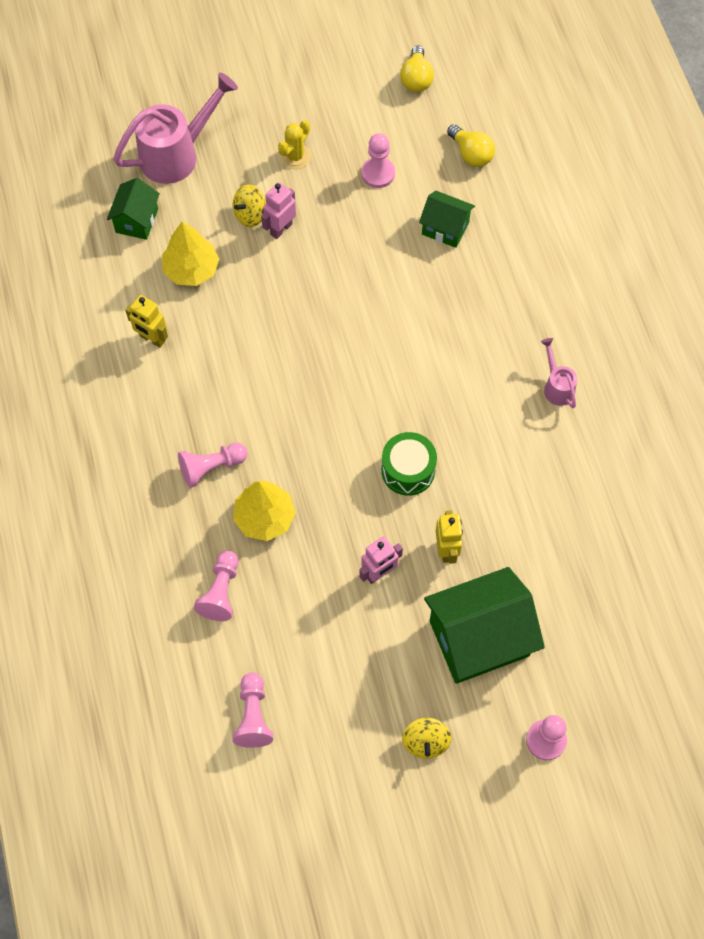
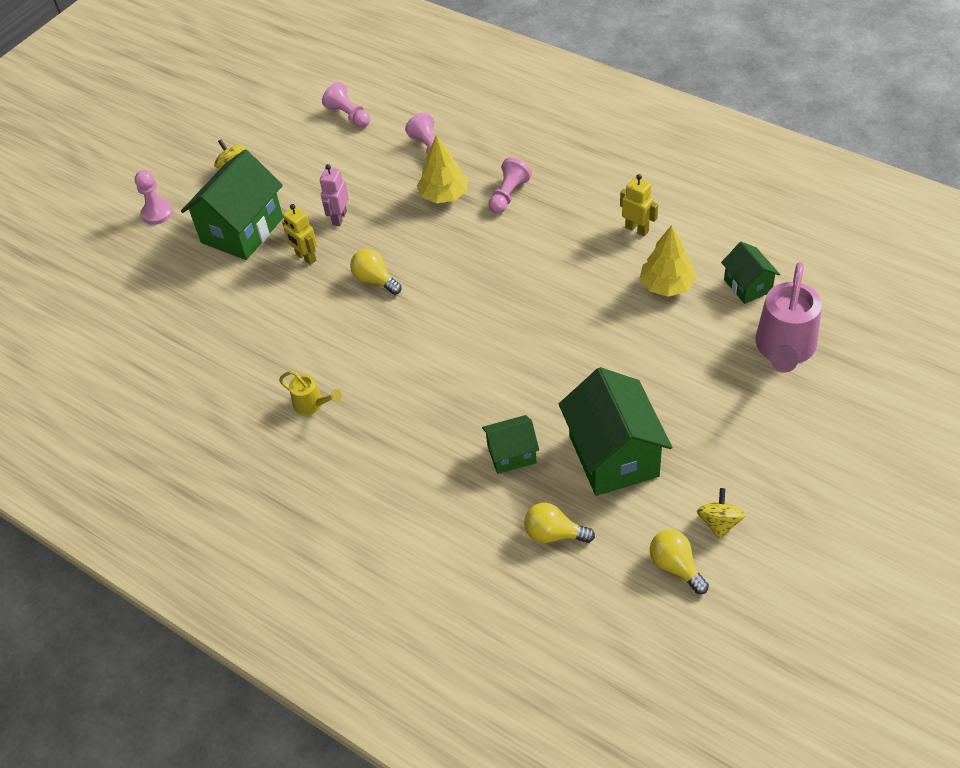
camera: 145 degrees right, 15 degrees down
yellow robot [125,295,168,348] -> yellow robot turned 45 degrees clockwise [620,174,658,236]
yellow spinning top [233,185,266,227] -> yellow spinning top moved to [697,488,746,540]
pink robot [261,182,296,239] -> none
yellow cactus [278,120,311,169] -> none
pink pawn [361,133,395,188] -> green house [559,367,672,496]
green drum [381,432,437,496] -> yellow light bulb [350,249,402,295]
pink watering can [541,338,577,408] -> yellow watering can [279,371,342,415]

